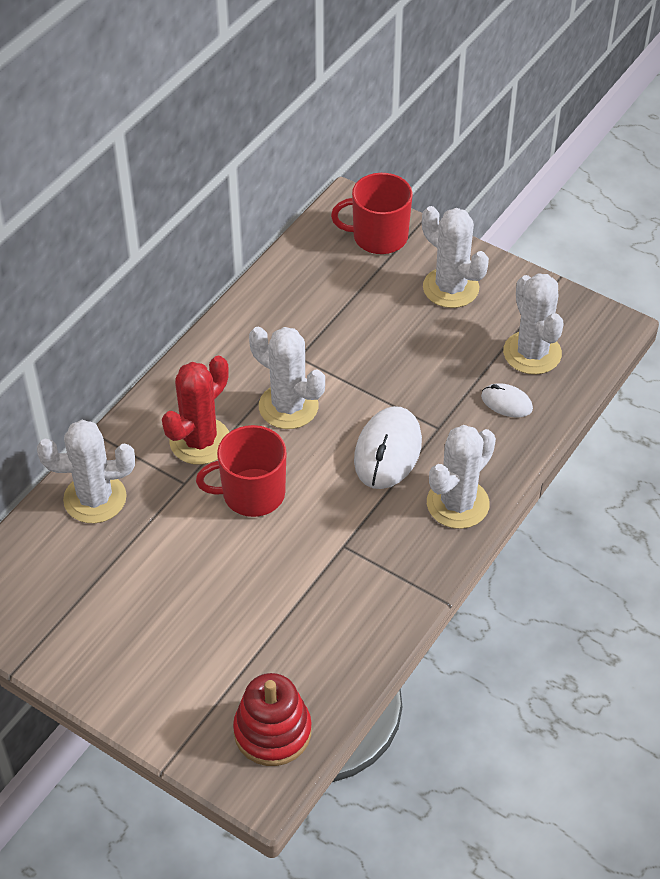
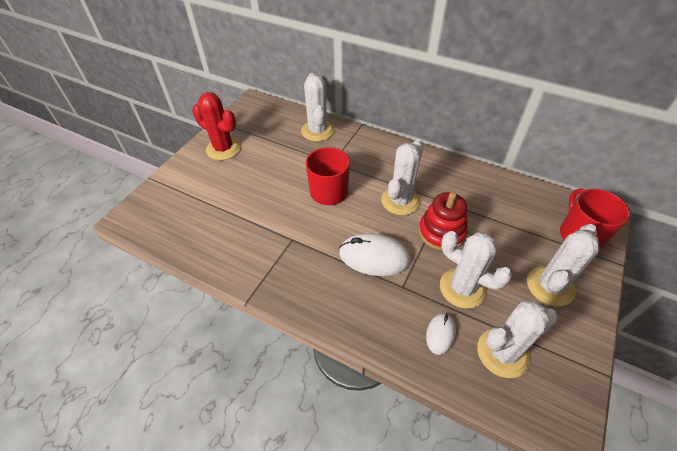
camera: 85 degrees right, 0 degrees up
red cactus [162,356,229,465] -> red cactus moved to [192,92,241,160]
red stacking toy [233,673,312,766] -> red stacking toy moved to [419,192,468,251]
white cactus [427,425,496,529] -> white cactus moved to [440,231,512,309]

